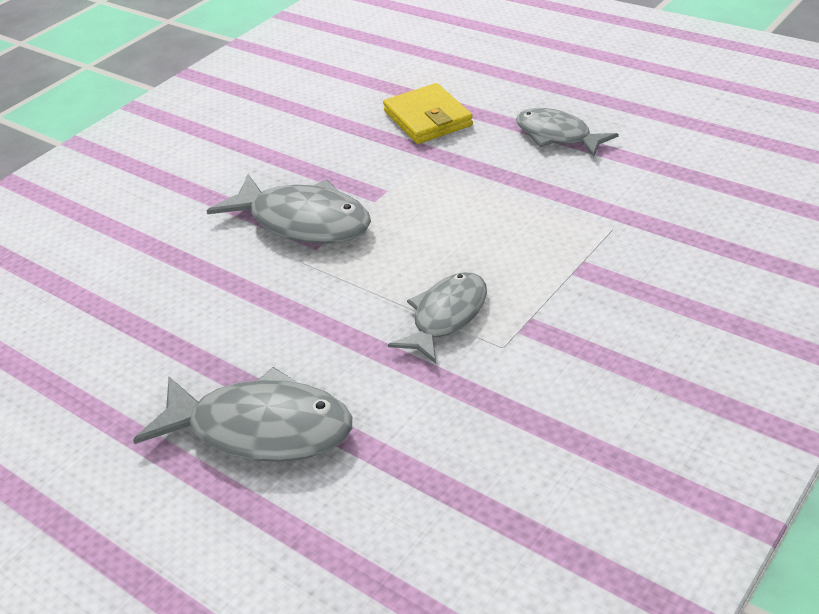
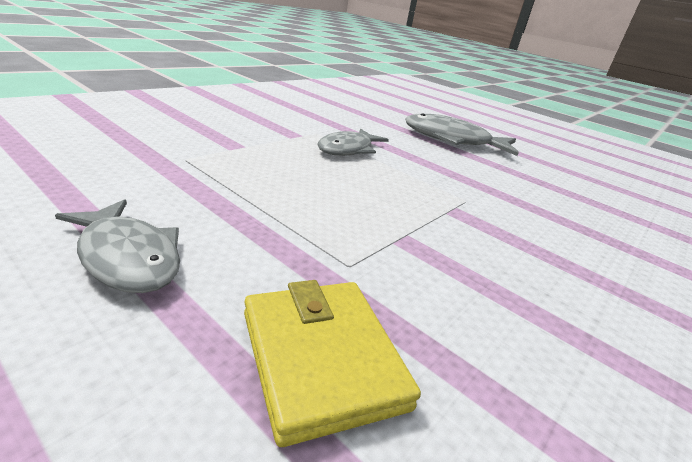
camera: 175 degrees right, 10 degrees down
grey fish [207,174,371,244] -> none

